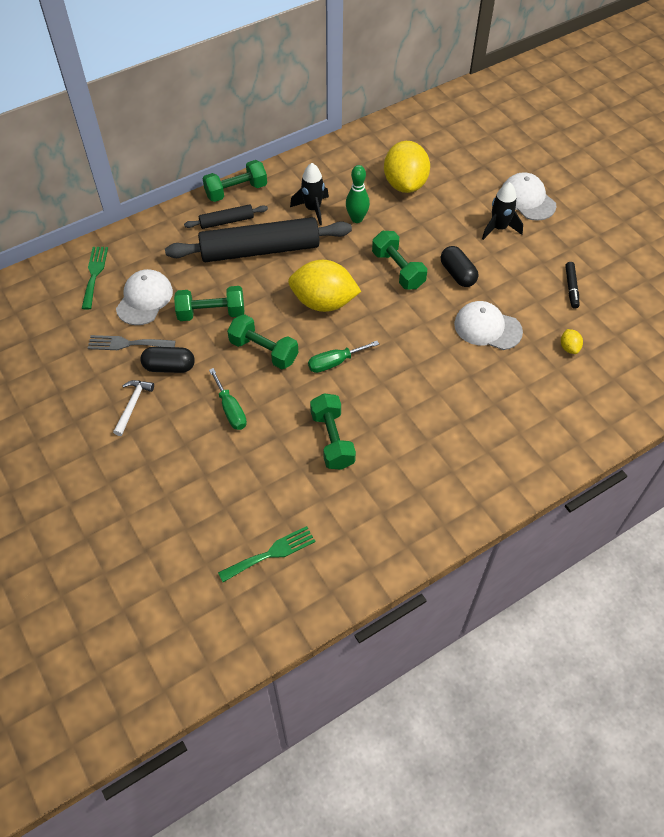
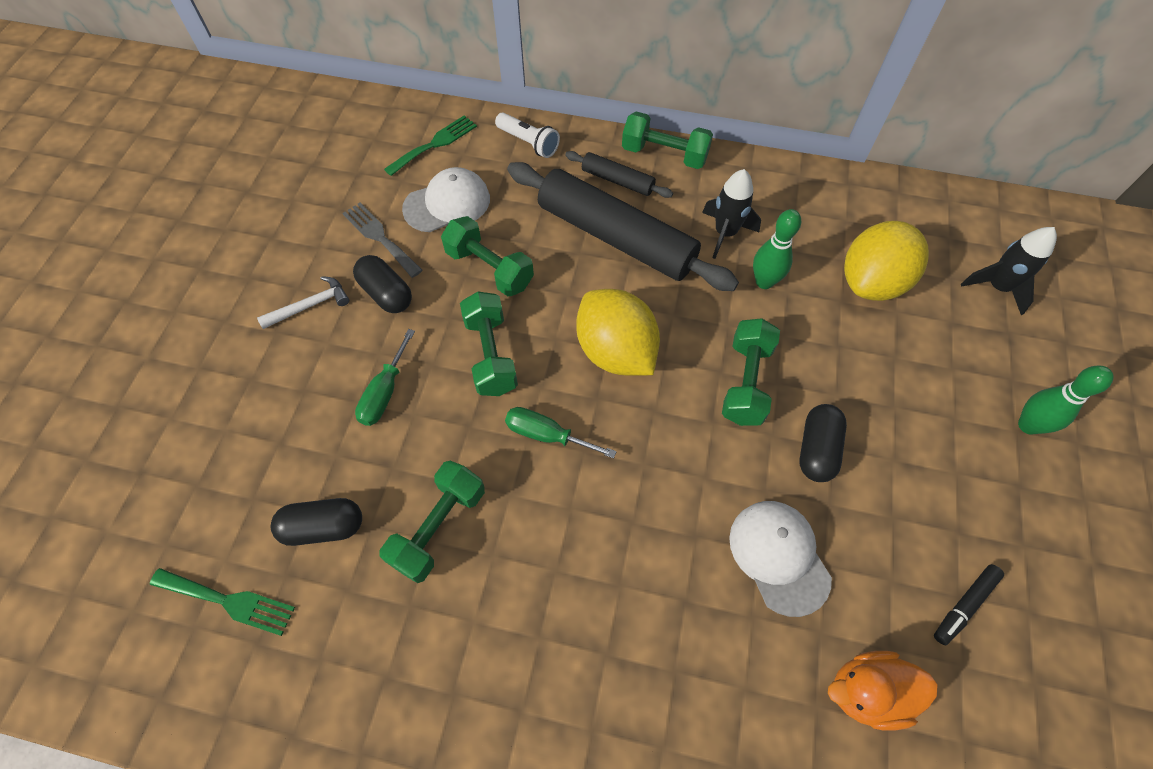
camera: 45 degrees right, 5 degrees up
black rocket [482,182,523,240] -> black rocket moved to [961,227,1057,315]
white cap [503,172,557,221] -> green bowling pin [1018,366,1113,435]
yellow lemon [561,329,583,354] -> orange duck [828,651,938,731]
none -> black capsule [271,498,362,546]
none -> white flashlight [495,113,560,158]

